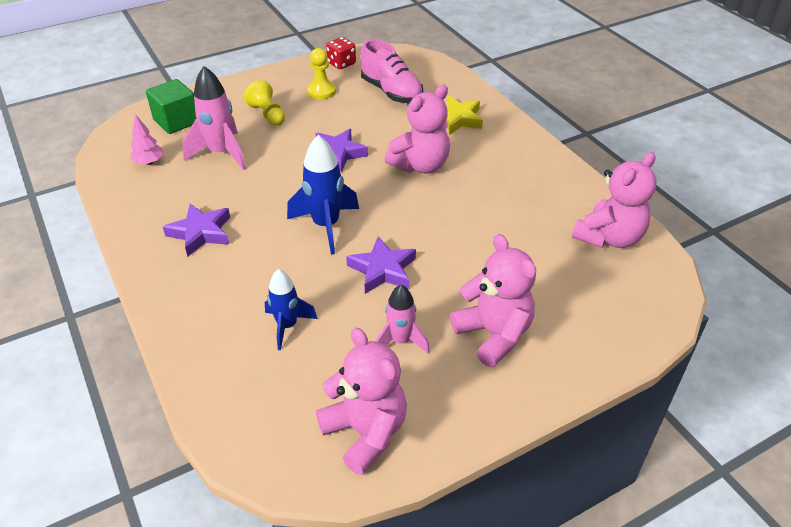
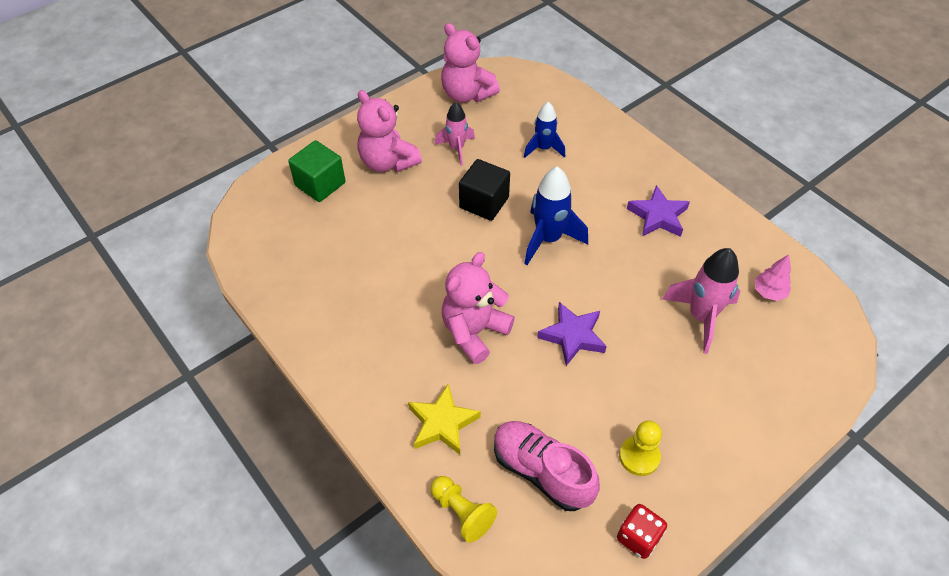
camera: 170 degrees right, 10 degrees up
green cube [146,79,196,134] -> green cube moved to [288,140,345,202]
yellow pawn [244,80,285,126] -> yellow pawn moved to [431,476,497,543]
purple star [346,236,416,294] -> black cube [459,159,510,221]
pink teddy bear [572,152,657,248] -> none

